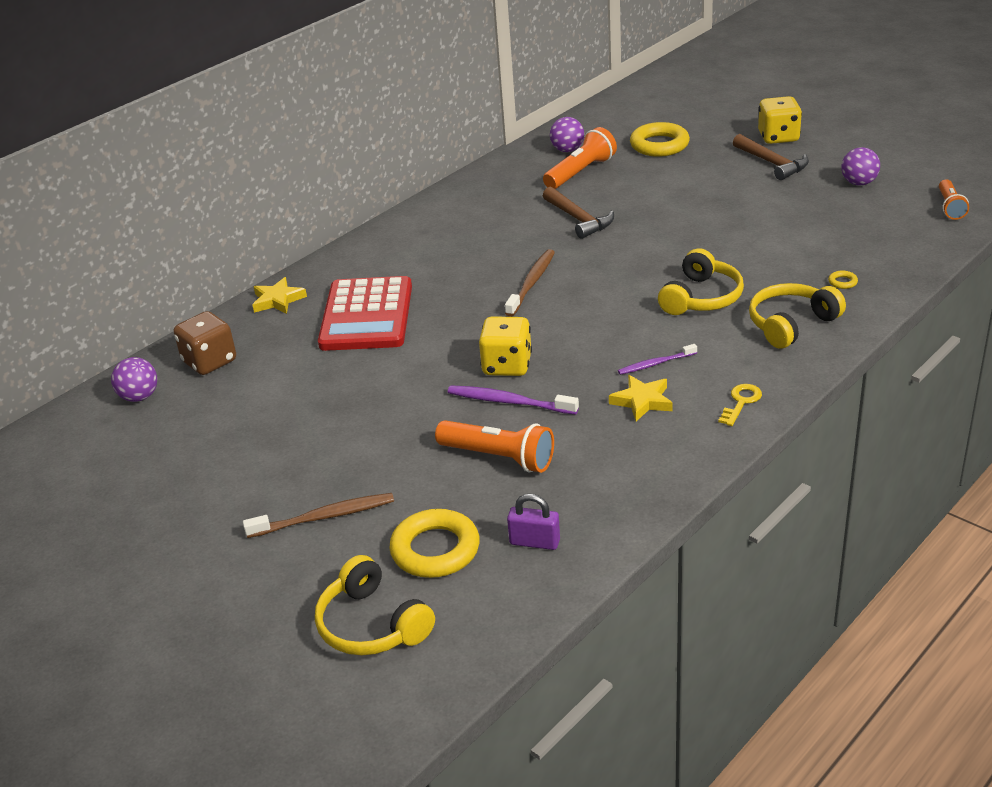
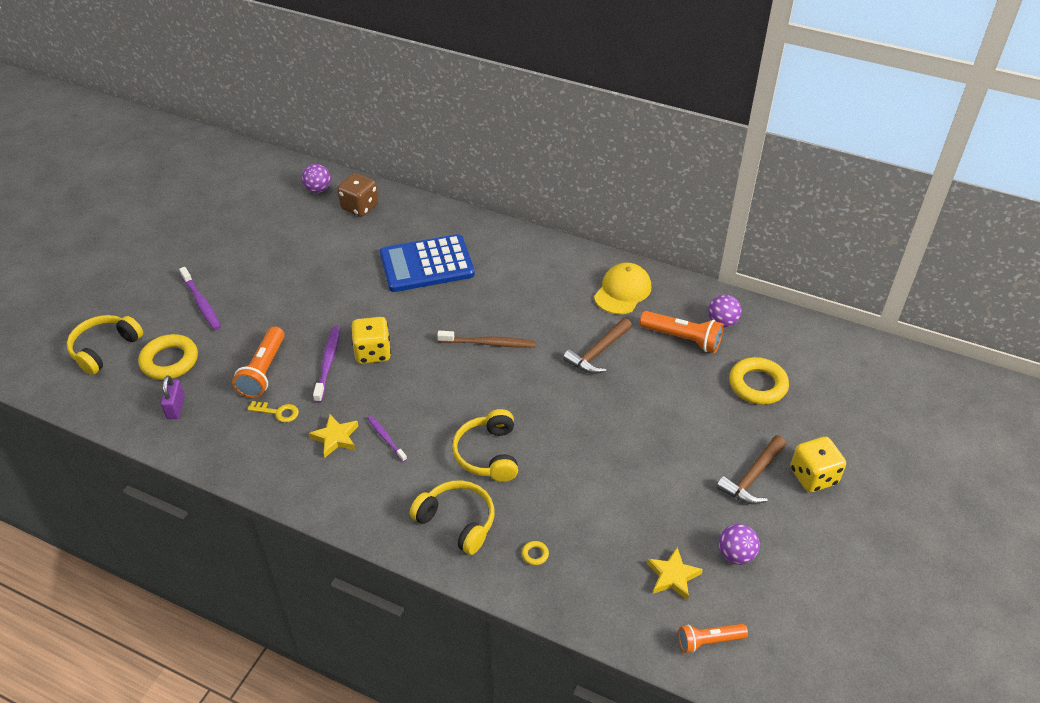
camera: 70 degrees right, 10 degrees up
brown toothbrush [243,493,394,538] -> purple toothbrush [179,267,221,330]
yellow star [252,277,307,314] -> yellow star moved to [647,547,703,600]
red calculator [318,276,412,351] -> blue calculator [380,234,475,292]
yellow headphones [658,248,744,315] -> yellow headphones turned 75 degrees clockwise [452,409,518,482]
yellow key [718,384,762,426] -> yellow key moved to [248,401,299,423]
none -> yellow cap [594,262,651,314]

